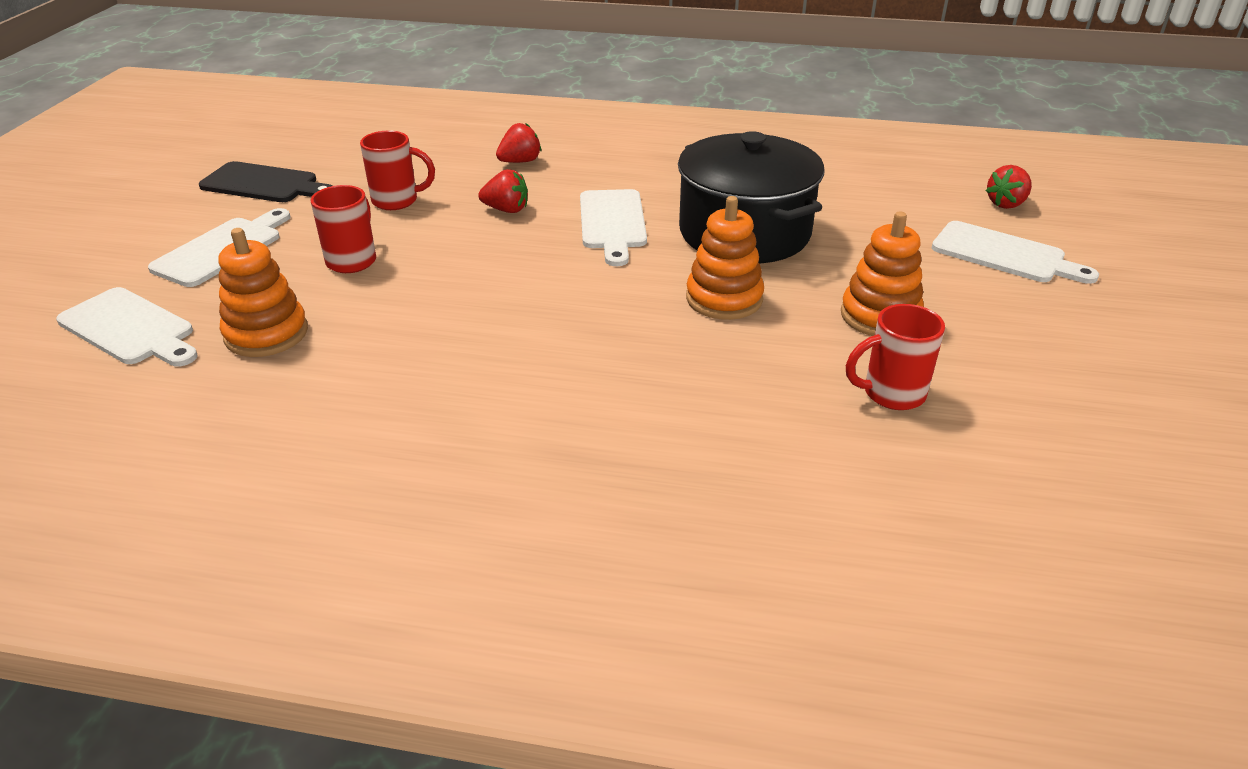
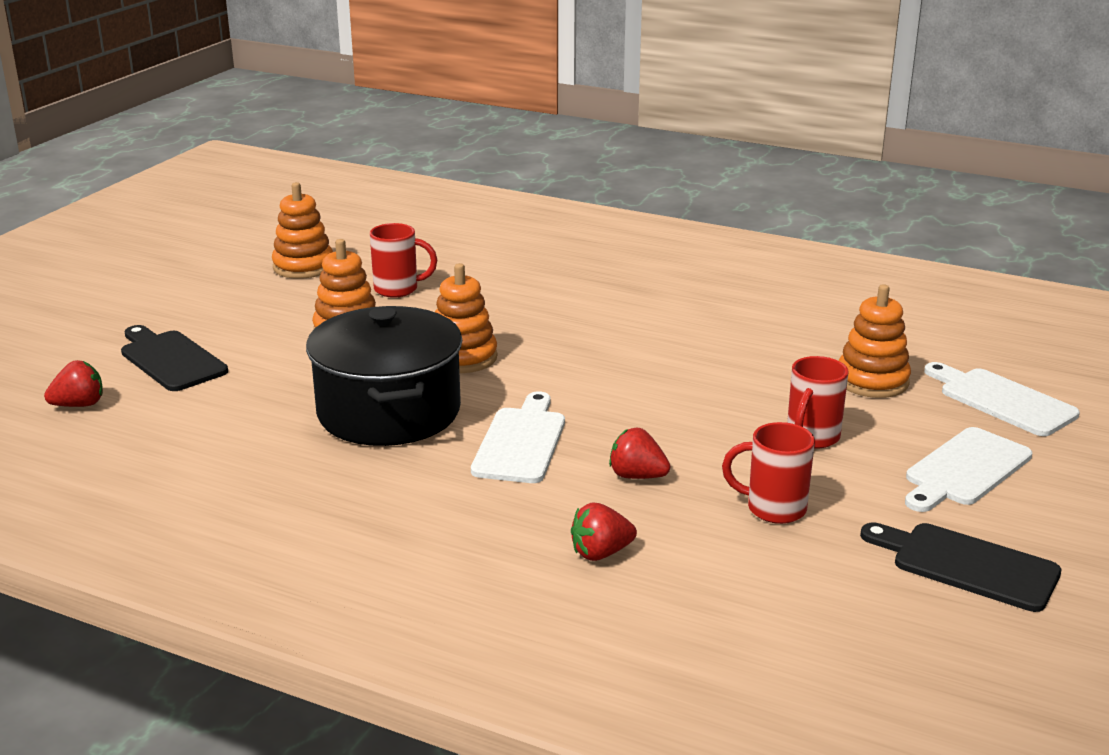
camera: 165 degrees left, 10 degrees down
white cutting board [932,221,1099,284] -> black cutting board [121,325,228,391]
none -> orange stacking toy [272,182,333,279]

